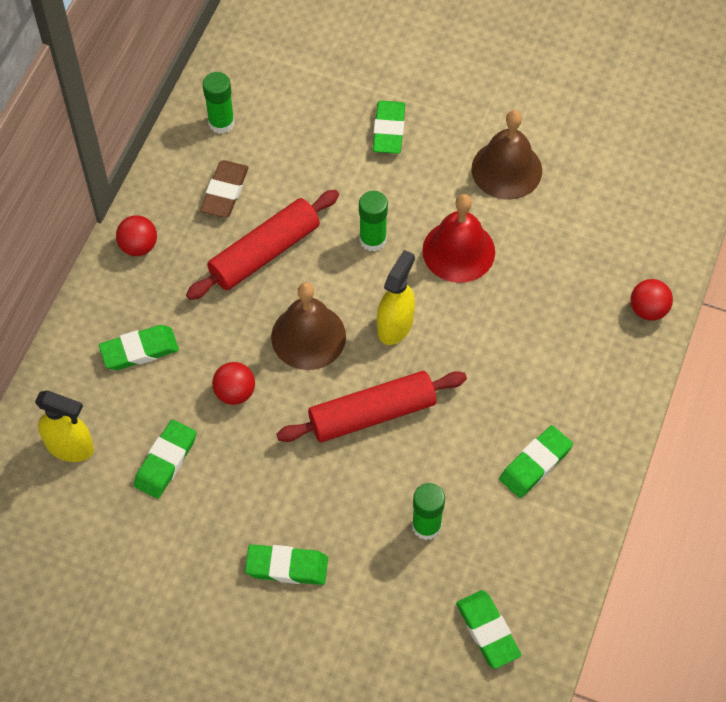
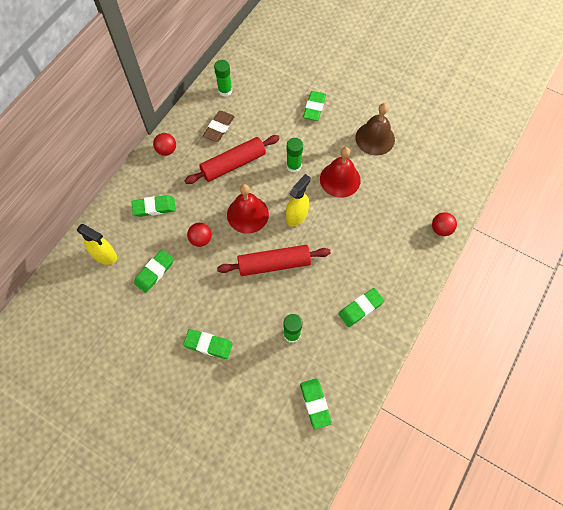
camera: 10 degrees right, 5 degrees up
brown bell [271,282,346,370] -> red bell [227,184,269,234]

